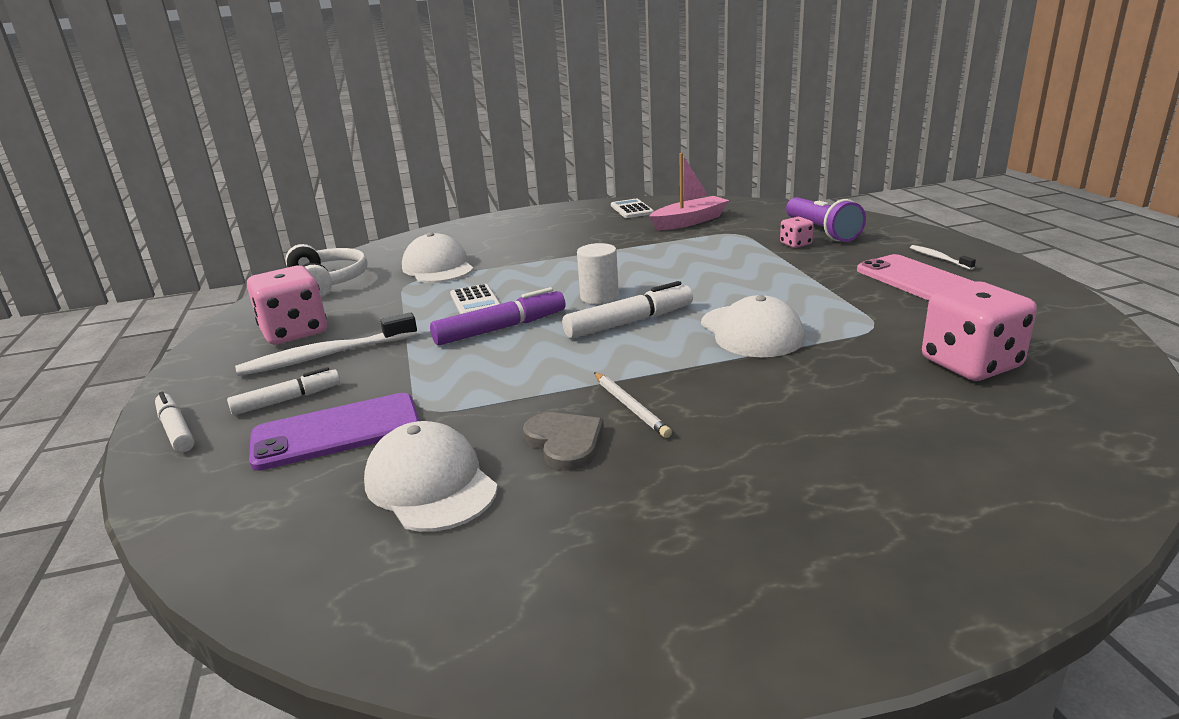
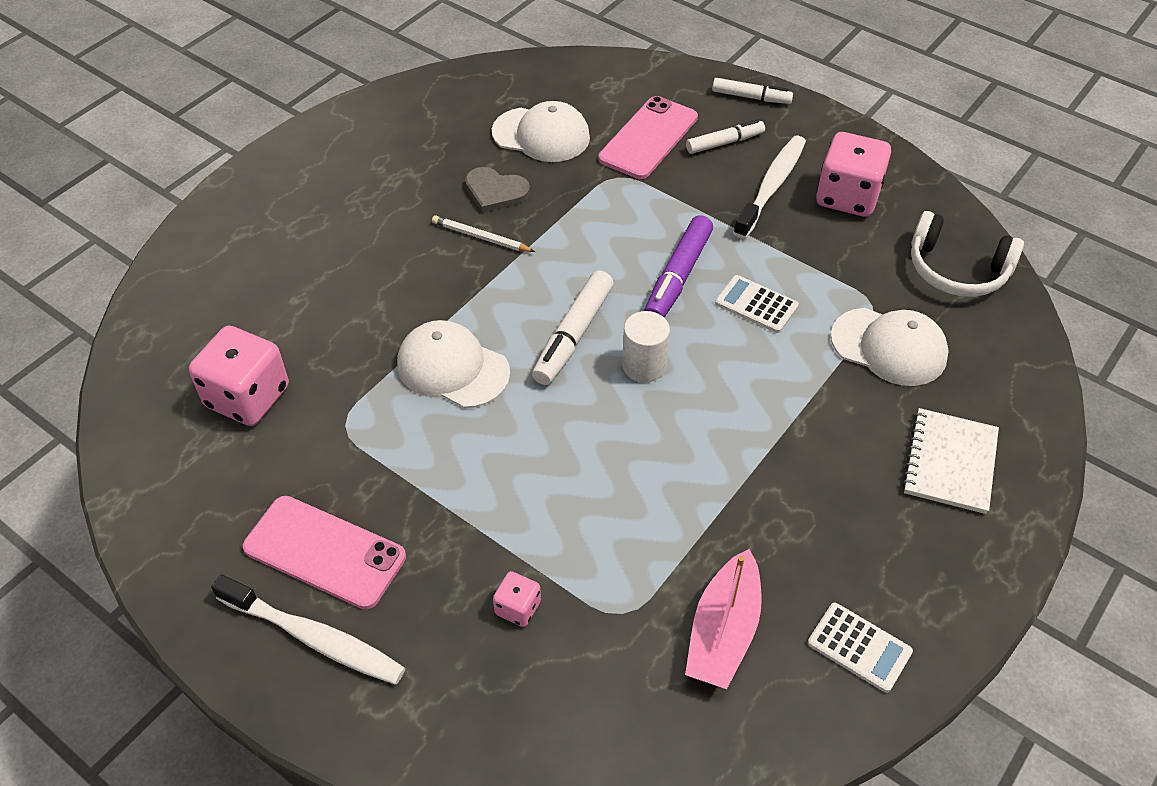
camera: 140 degrees right, 25 degrees up
white marker [227,367,340,415] -> white marker turned 135 degrees counterclockwise [686,119,765,154]
purple phone [249,393,420,471] -> pink phone [598,96,698,179]
purple flashlight [786,197,866,242] -> none
white toothbrush [910,245,976,270] -> white toothbrush [211,574,405,685], size x2.02
none -> white notebook [902,408,999,514]

